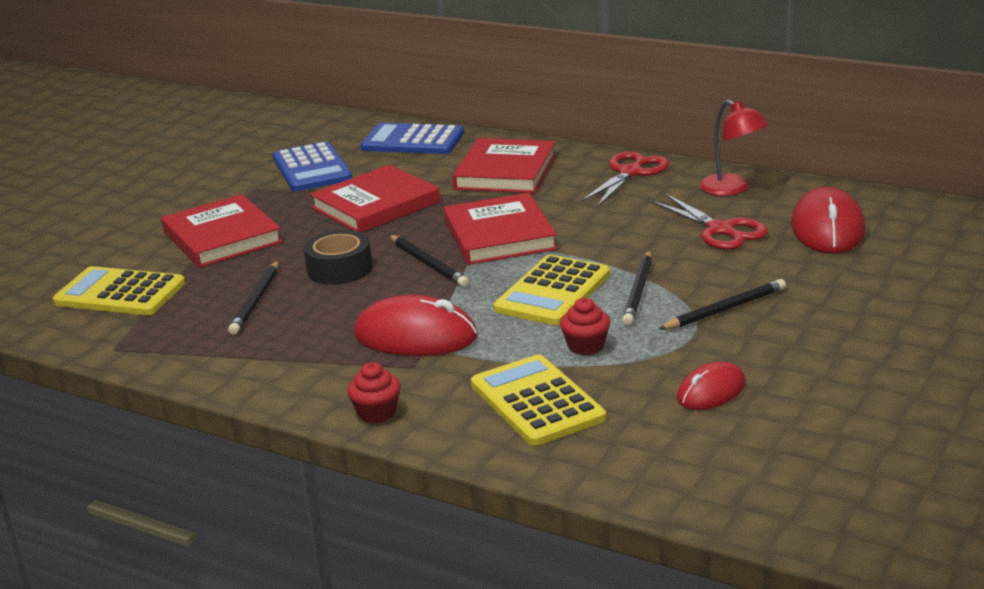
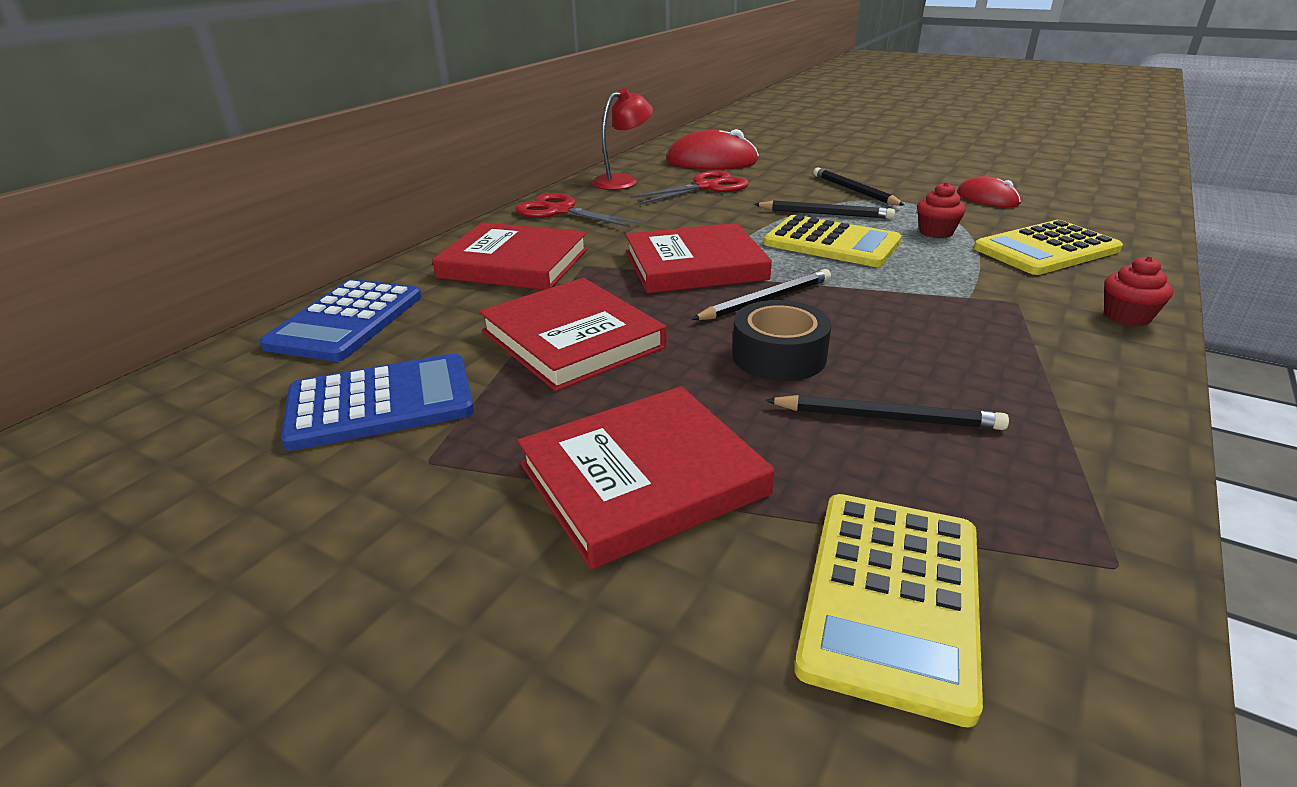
camera: 90 degrees left, 5 degrees up
red mouse [354,295,478,356] -> none

